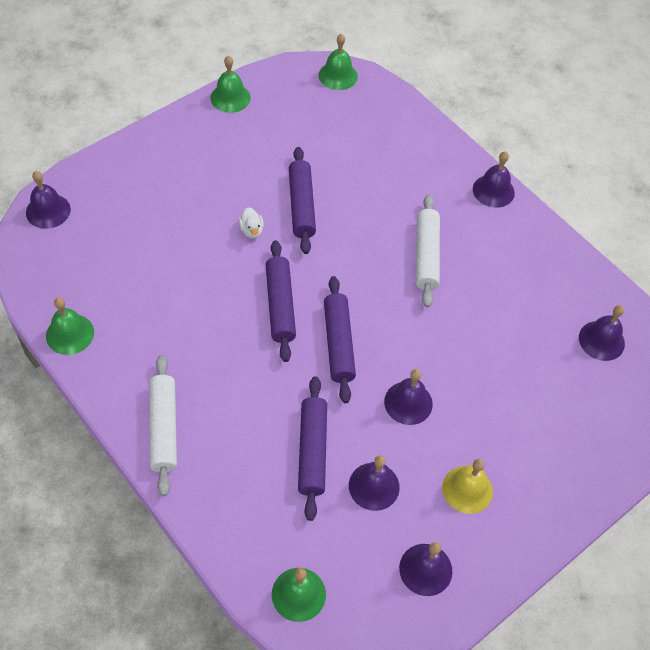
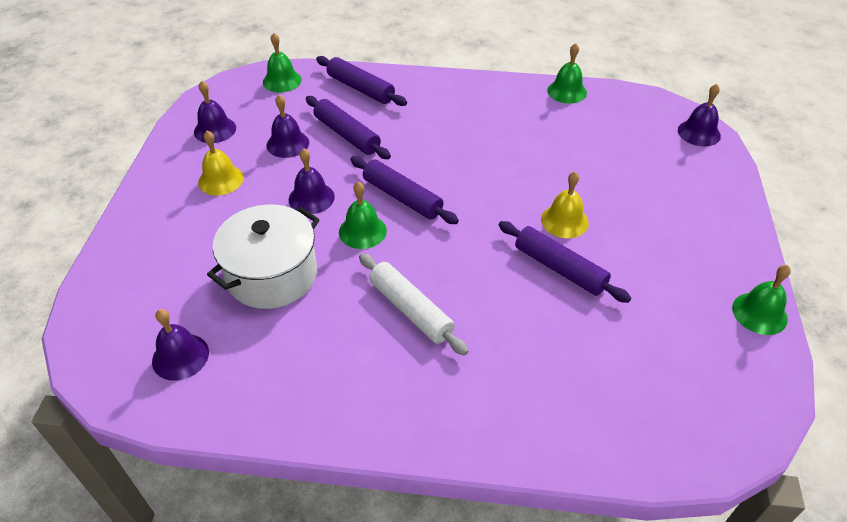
camera: 140 degrees right, 10 degrees down
white rolling pin [149,355,177,496] -> none
white duck [239,207,264,238] -> yellow bell [541,171,589,238]
purple rolling pin [266,240,296,362] -> purple rolling pin moved to [316,56,407,106]
green bell [319,34,358,90] -> green bell moved to [339,182,387,249]
purple bell [473,151,515,208] -> none
none -> white pot [207,204,320,309]

